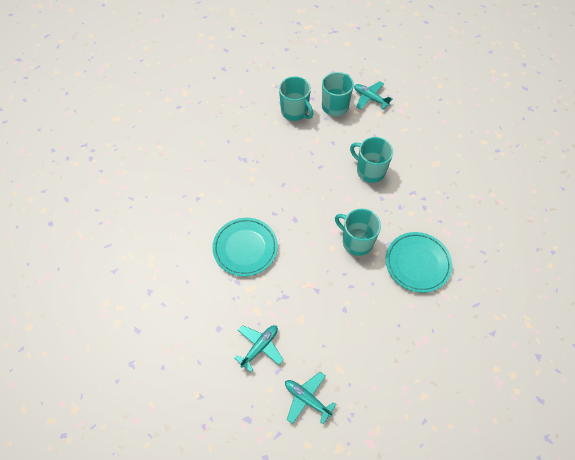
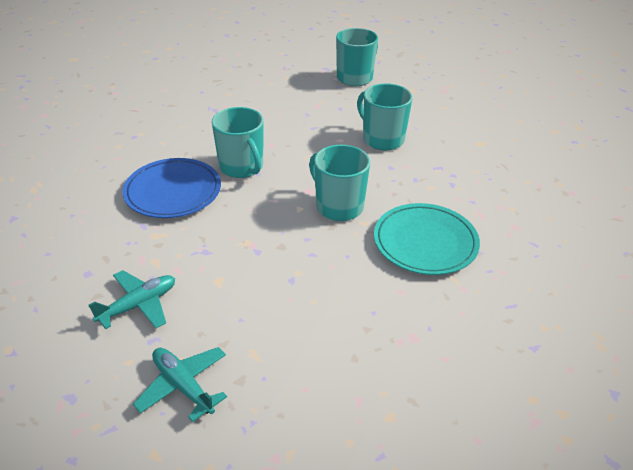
camera: 10 degrees right, 20 degrees down
turquoise plate [212,218,278,276] -> blue plate [123,158,221,218]
turquoise mug [279,76,313,121] -> turquoise mug moved to [212,107,264,178]
turquoise plane [354,81,393,110] -> none

